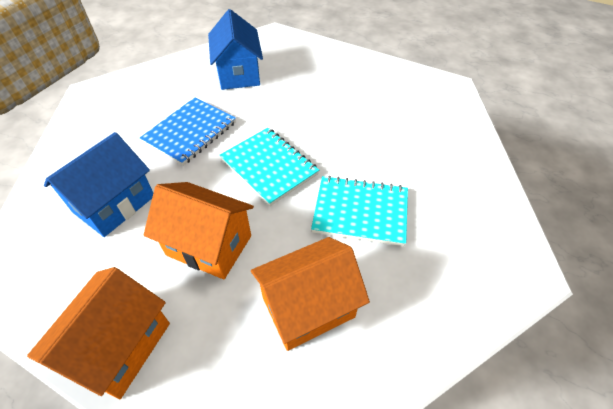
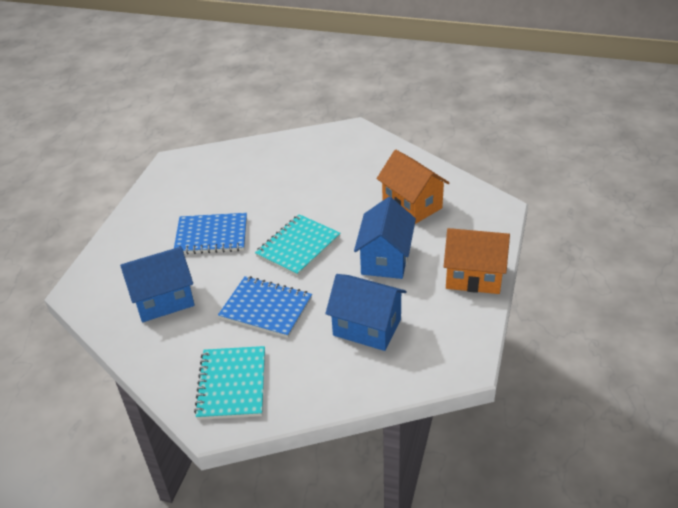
camera: 100 degrees left, 10 degrees down
orange house [144,182,254,280] -> blue house [354,197,416,279]
turquoise notebook [311,176,408,246] -> turquoise notebook moved to [194,346,265,420]
none -> blue notebook [174,213,247,254]

